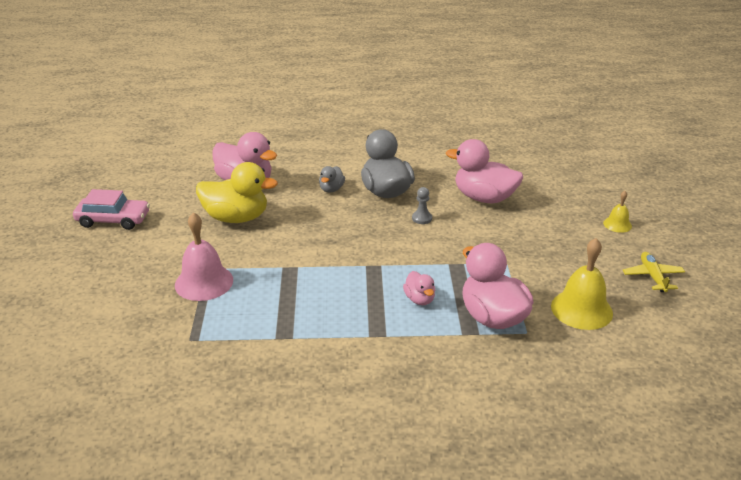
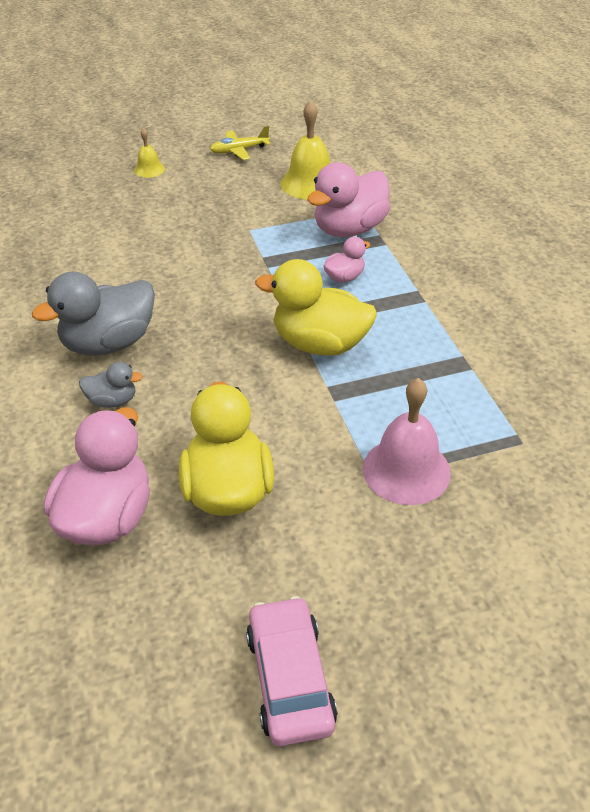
camera: 105 degrees left, 10 degrees up
grey pawn [412,187,432,224] -> none
pink duck [446,139,523,203] -> none
none -> yellow duck [255,259,377,356]

